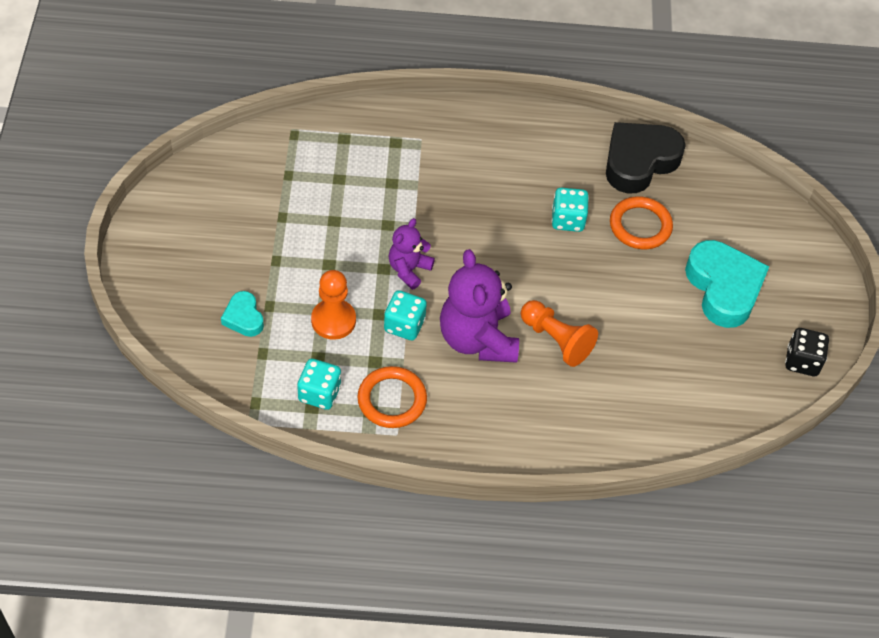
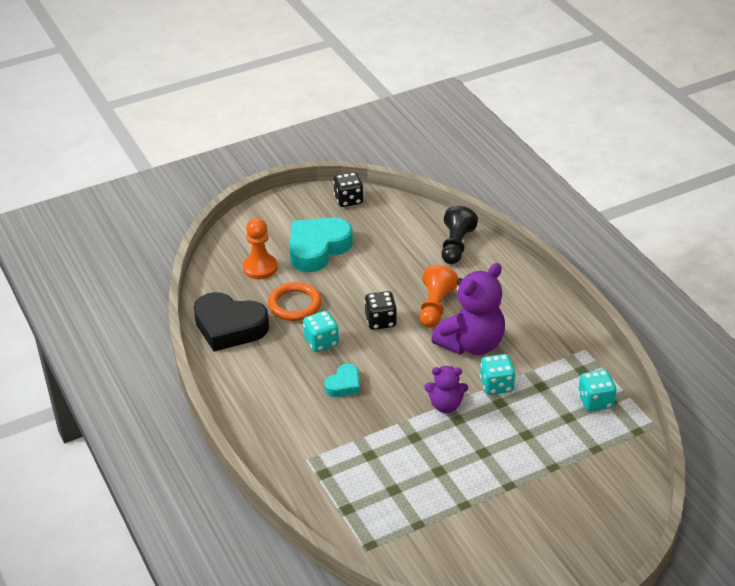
camera: 115 degrees left, 15 degrees down
turquoise heart [221,291,264,337] -> turquoise heart moved to [324,364,360,397]
orange pawn [311,270,356,340] -> orange pawn moved to [243,218,278,279]
orange ring [357,366,427,428] -> none
none -> black dice [364,291,397,330]
none -> black pawn [441,206,478,264]

